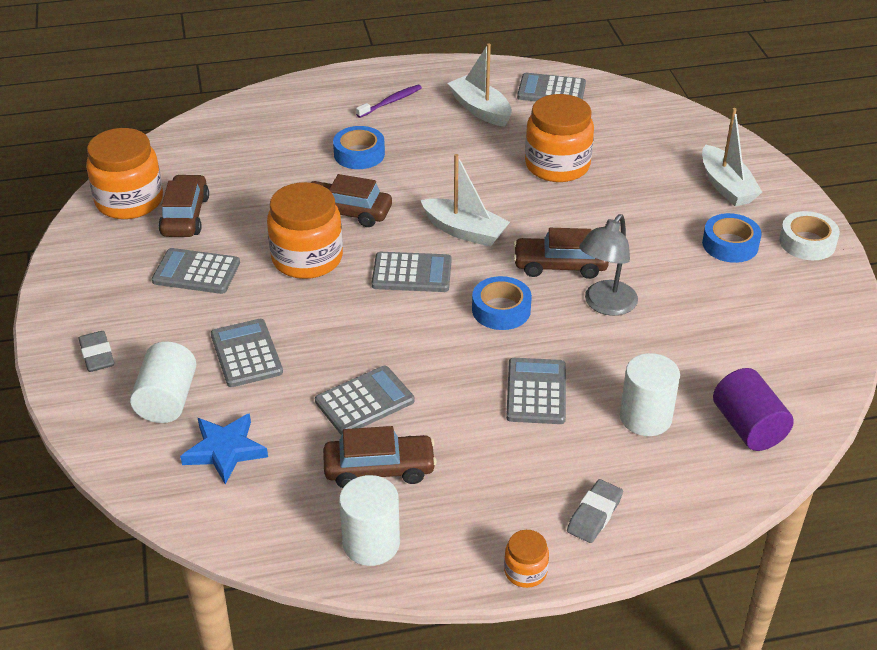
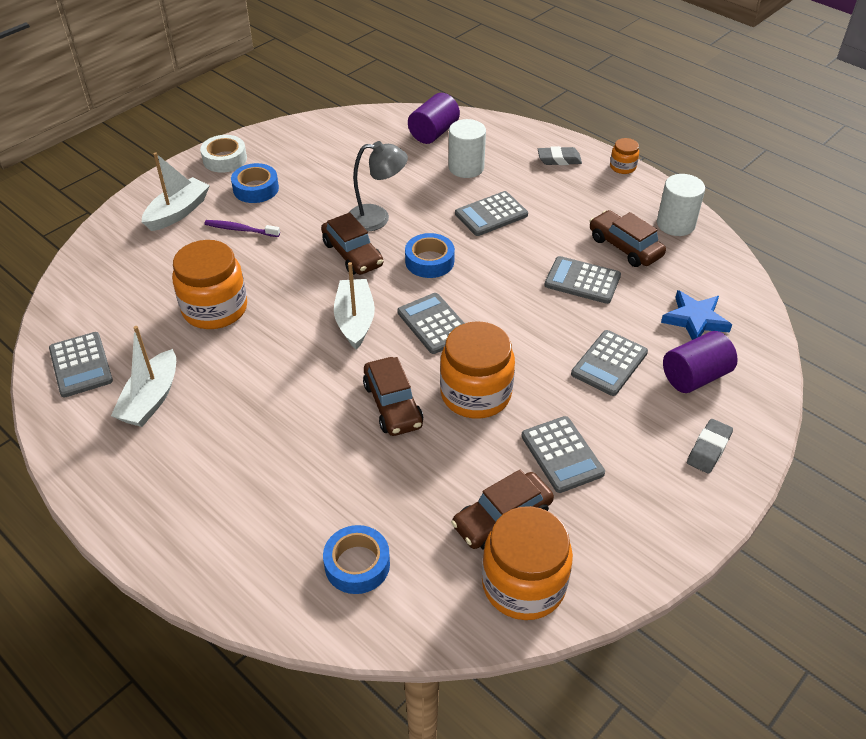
camera: 125 degrees left, 5 degrees up
white cylinder [130,341,196,423] -> purple cylinder [663,331,738,393]
blue tape [333,126,385,169] -> blue tape moved to [323,525,390,594]
purple toothbrush [356,85,422,118] -> purple toothbrush moved to [204,220,280,237]

